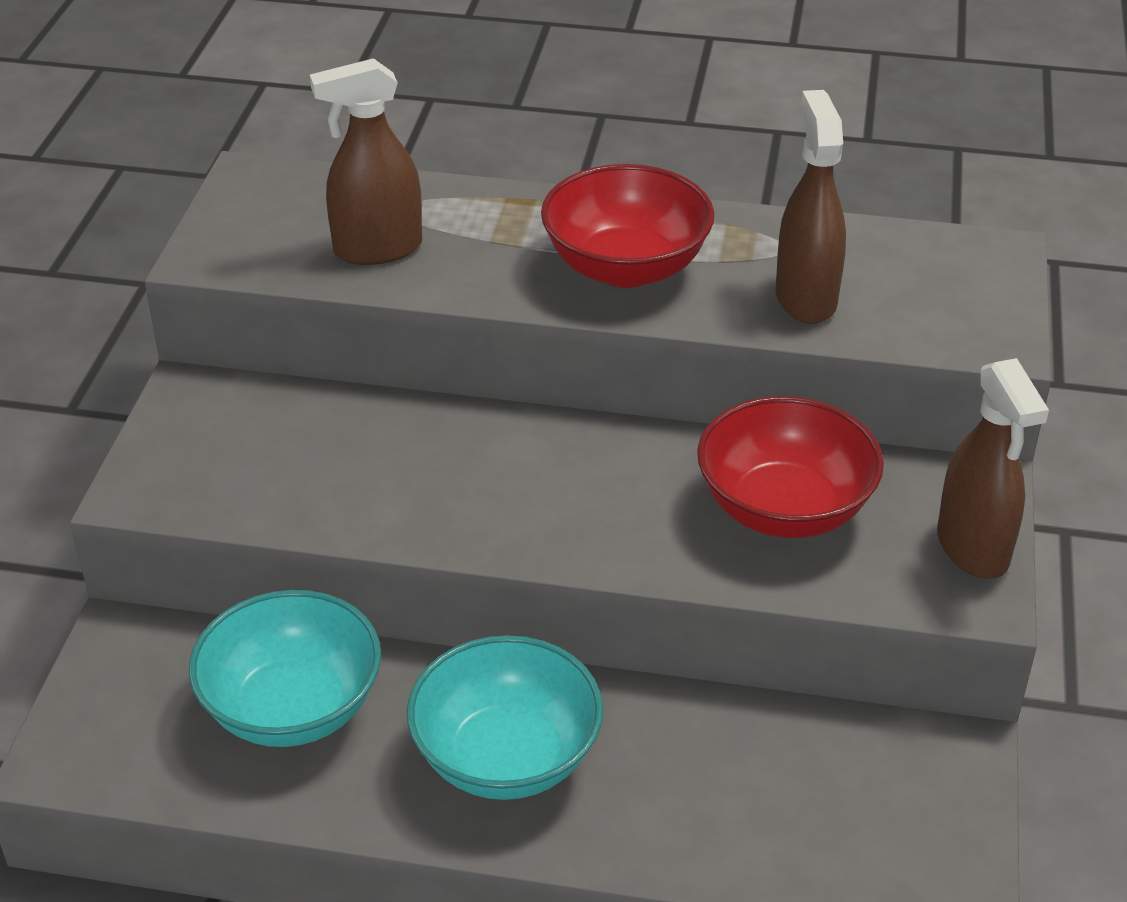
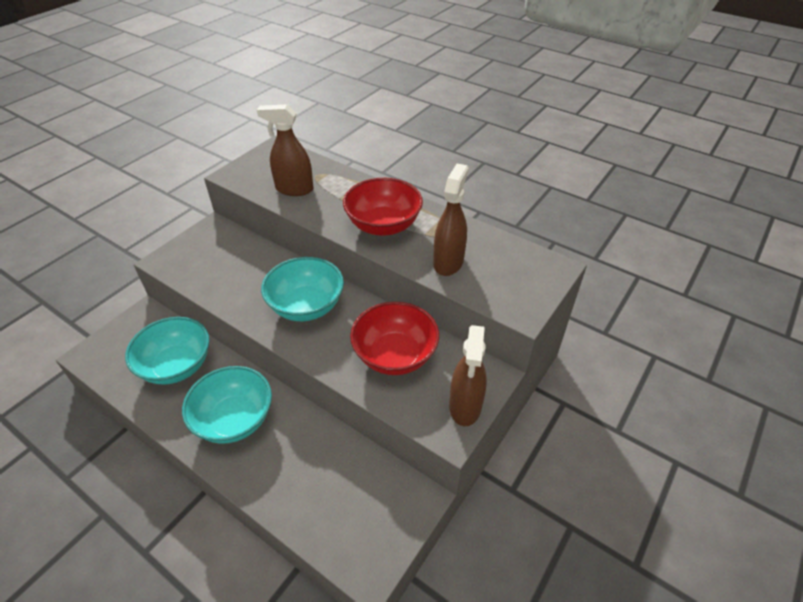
camera: 25 degrees right, 5 degrees up
none -> turquoise bowl [261,257,344,321]

